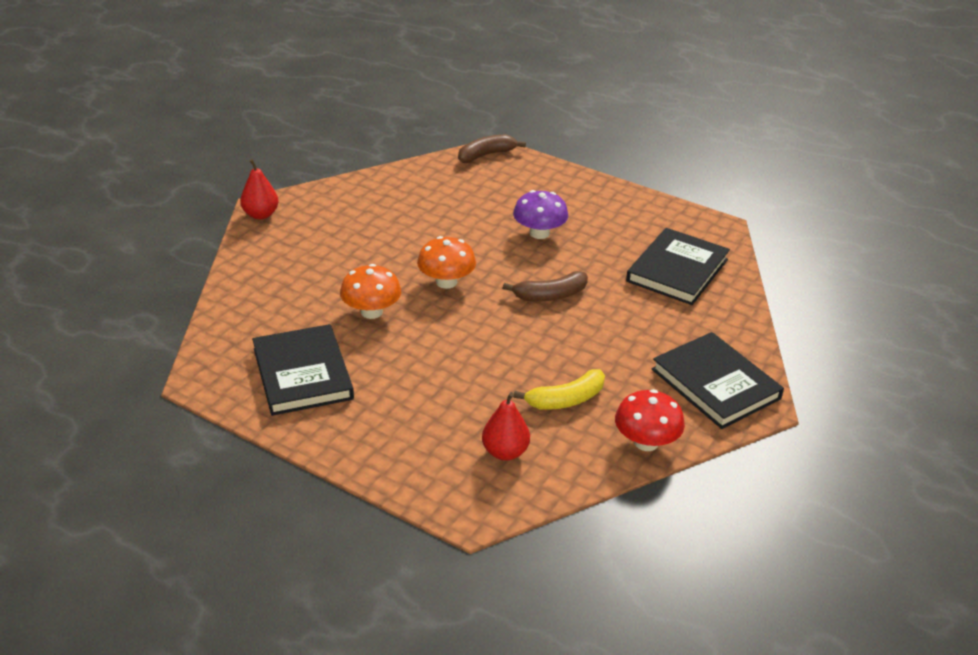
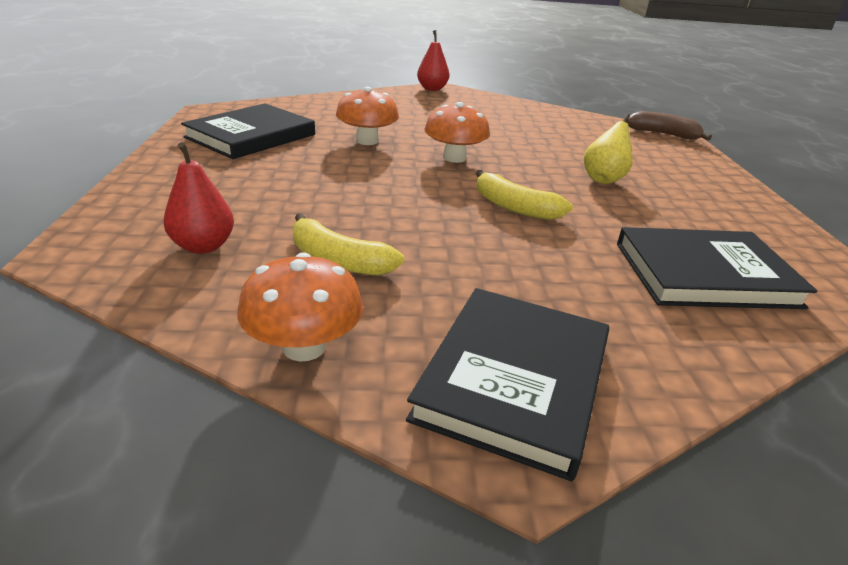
camera: 55 degrees right, 5 degrees down
brown banana [503,271,588,301] -> yellow banana [476,170,573,220]
purple mushroom [513,190,568,239] -> yellow pear [584,114,632,184]
red mushroom [615,389,685,451] -> orange mushroom [237,252,363,362]

